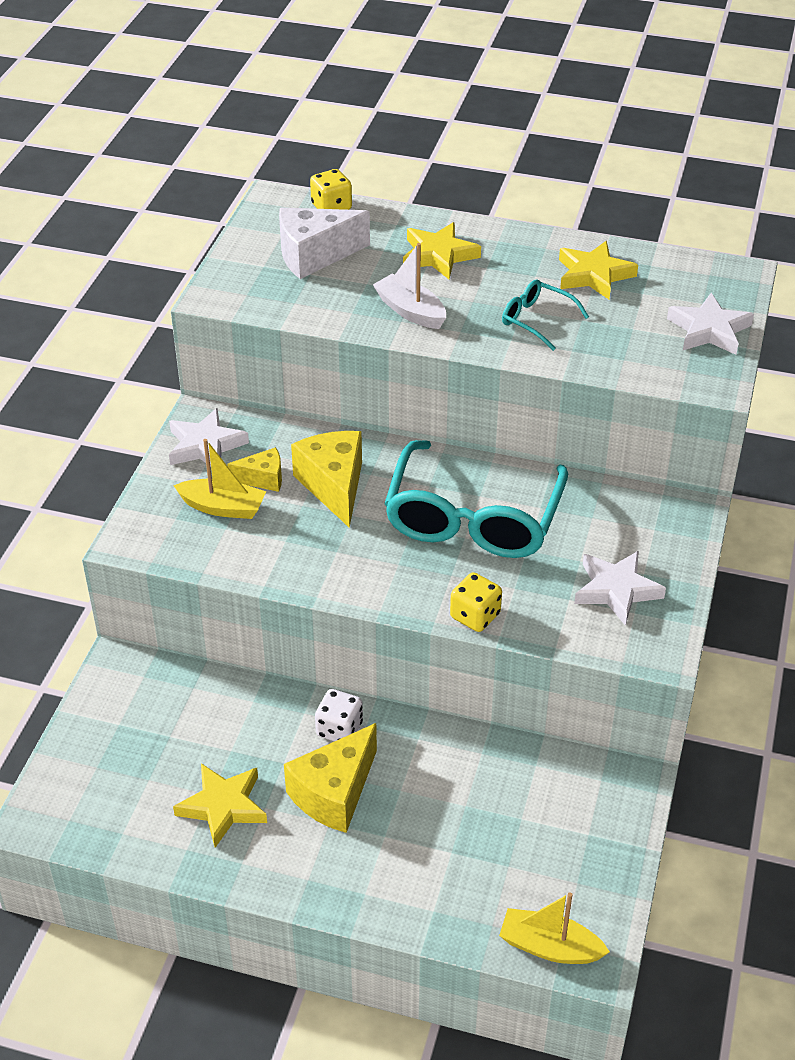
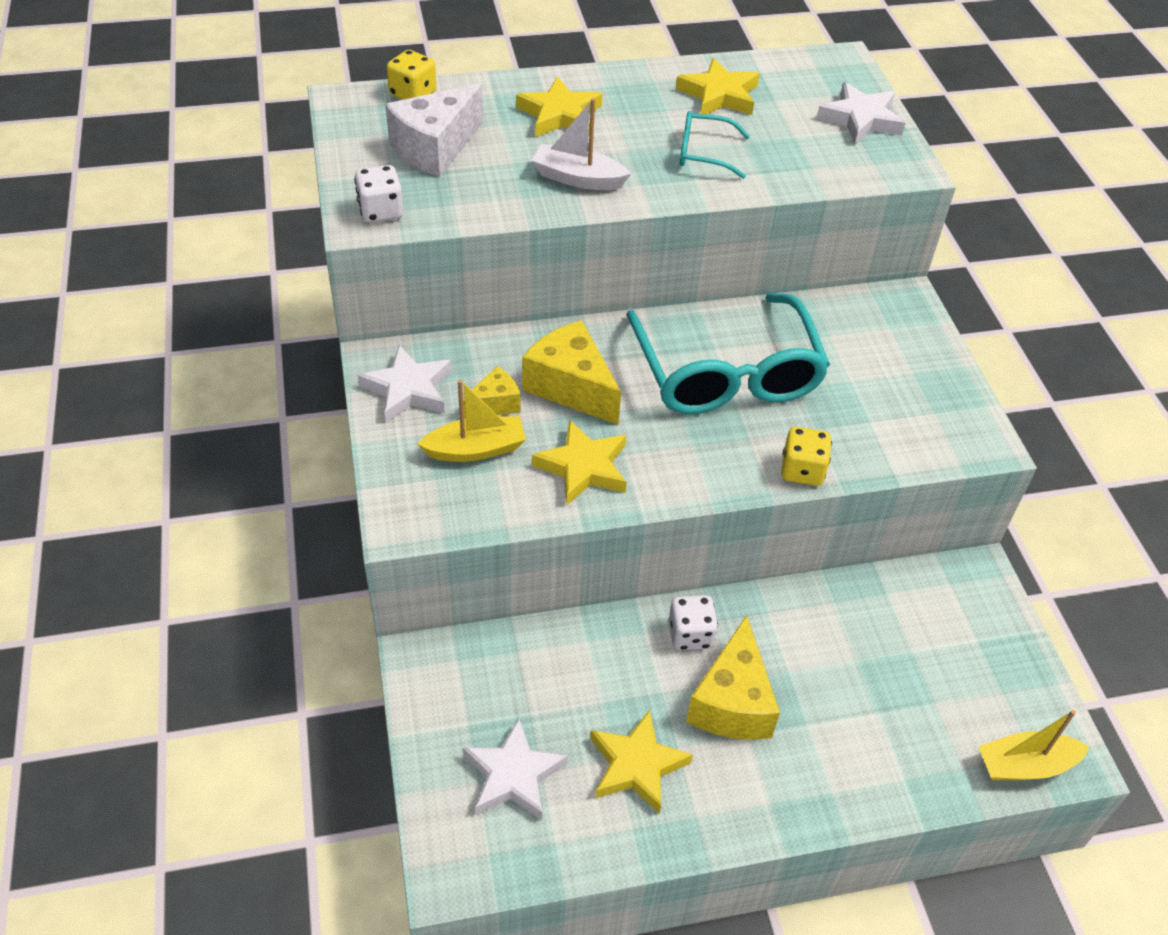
camera: 30 degrees left, 5 degrees up
white star [574,551,666,626] -> white star moved to [463,718,568,820]
none -> white dice [354,165,404,223]
none -> yellow star [532,420,627,506]

